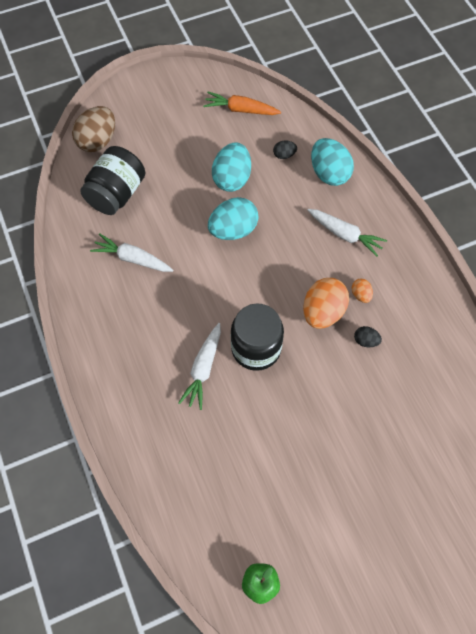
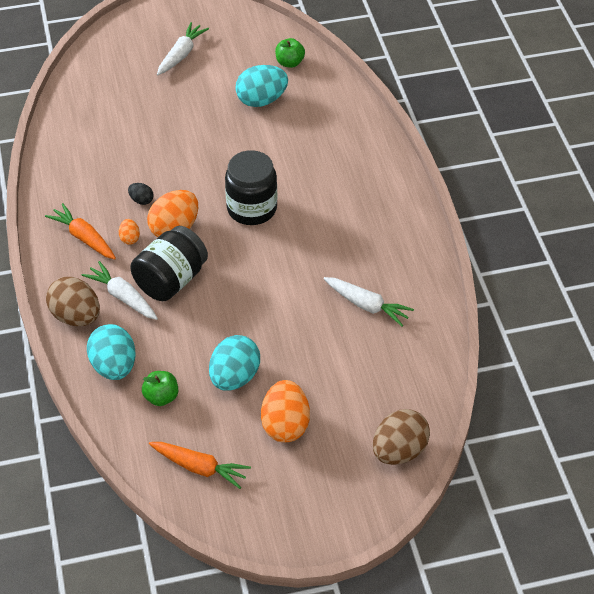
camera: 170 degrees left, 15 degrees down
black jar [80,146,145,215] -> black jar moved to [130,226,208,301]
white carrot [178,323,221,410] -> white carrot moved to [157,22,209,75]
turquoise egg [208,197,258,240] -> turquoise egg moved to [235,65,288,107]
black egg [273,140,297,159] -> green apple [142,371,178,406]
none -> orange carrot [45,203,116,259]
none -> brown egg [46,277,100,326]
none -> orange egg [261,380,310,442]

